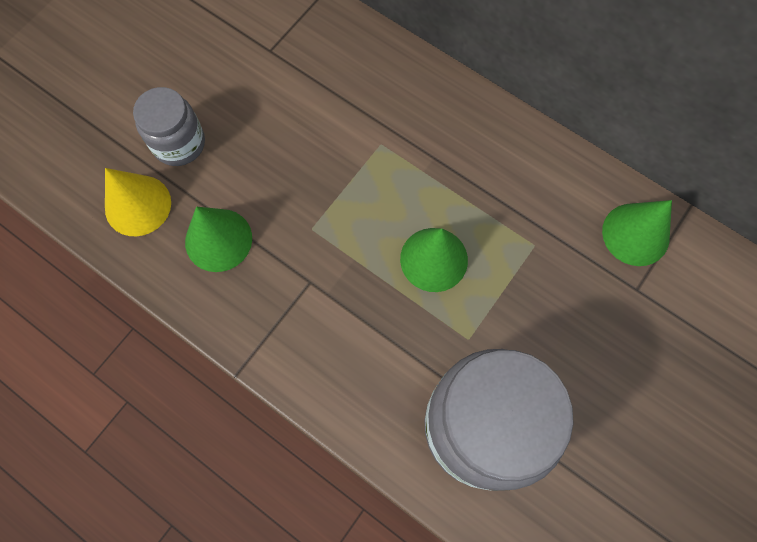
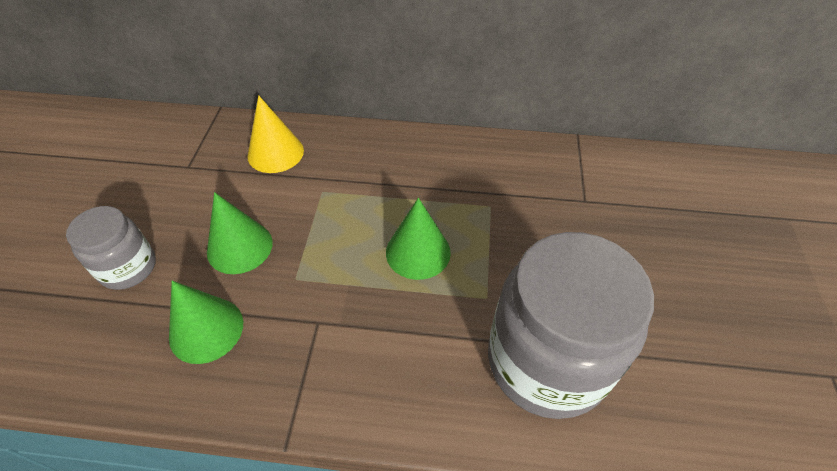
camera: 30 degrees left, 20 degrees down
yellow cone [105,168,171,236] -> yellow cone moved to [247,95,304,173]
green cone [602,200,672,266] -> green cone moved to [207,192,273,274]

